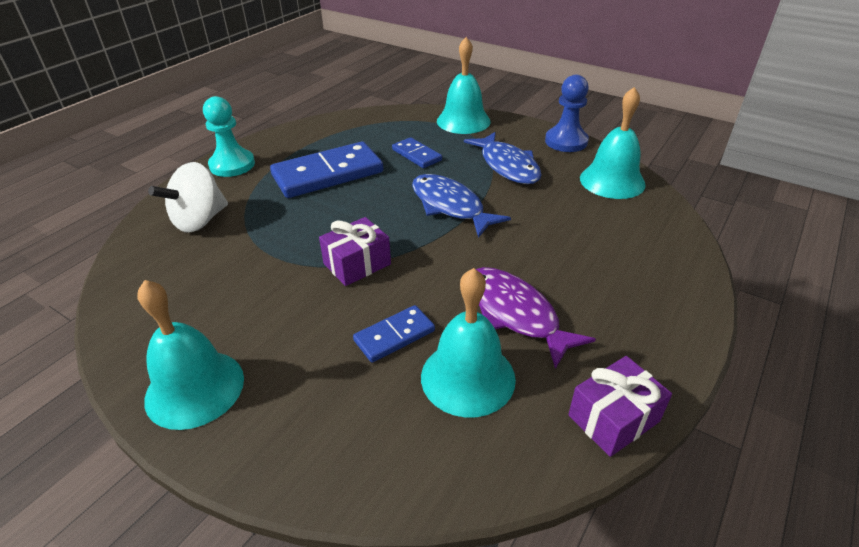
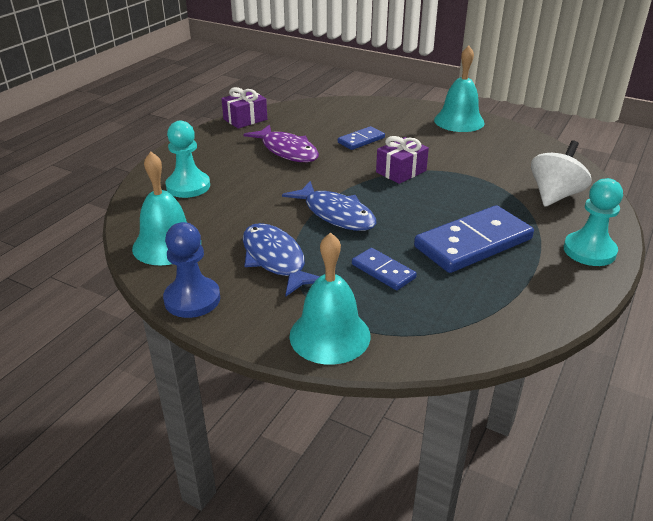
camera: 175 degrees right, 5 degrees down
turquoise bell [421,268,516,418] -> none
none -> turquoise pawn [165,121,210,198]

